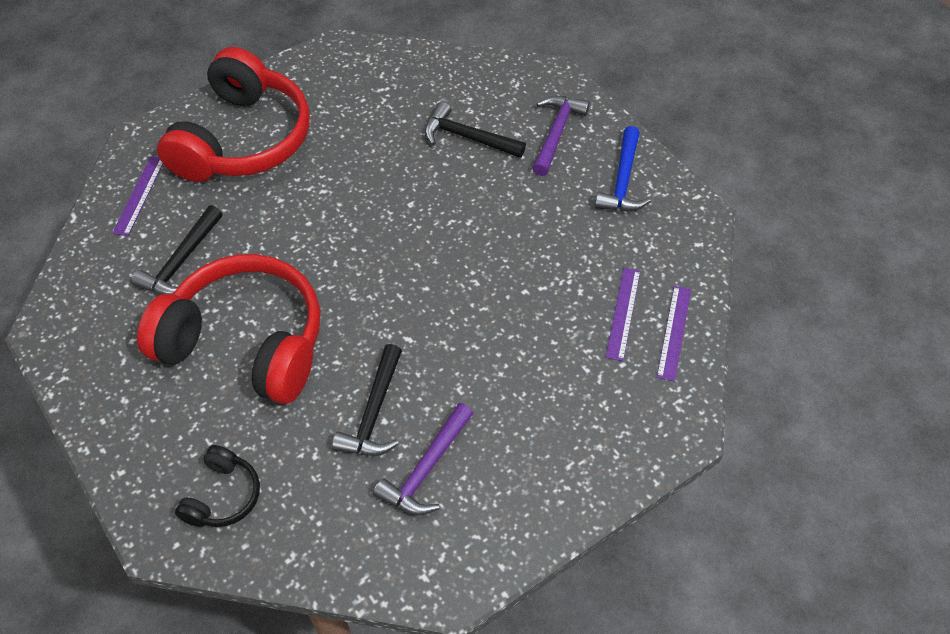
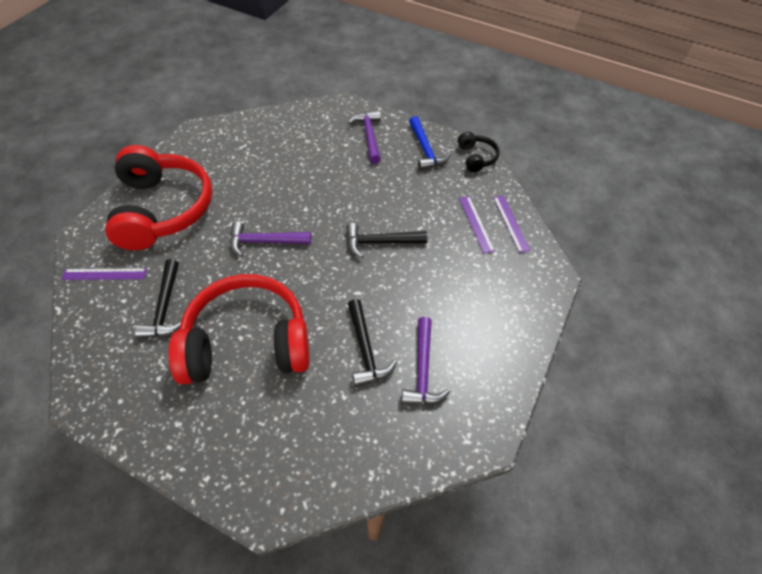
camera: 30 degrees left, 0 degrees up
purple ruler [113,156,163,236] -> purple ruler turned 75 degrees counterclockwise [61,268,147,280]
black headphones [175,445,260,527] -> black headphones moved to [458,132,500,172]
black hammer [425,102,526,158] -> black hammer moved to [346,223,427,258]
none -> purple hammer [230,221,311,257]

